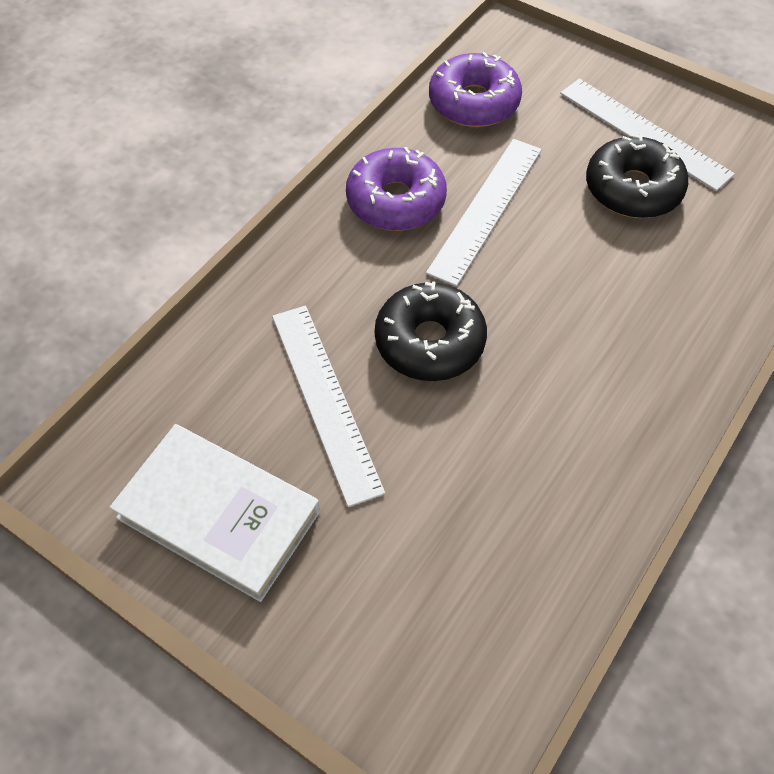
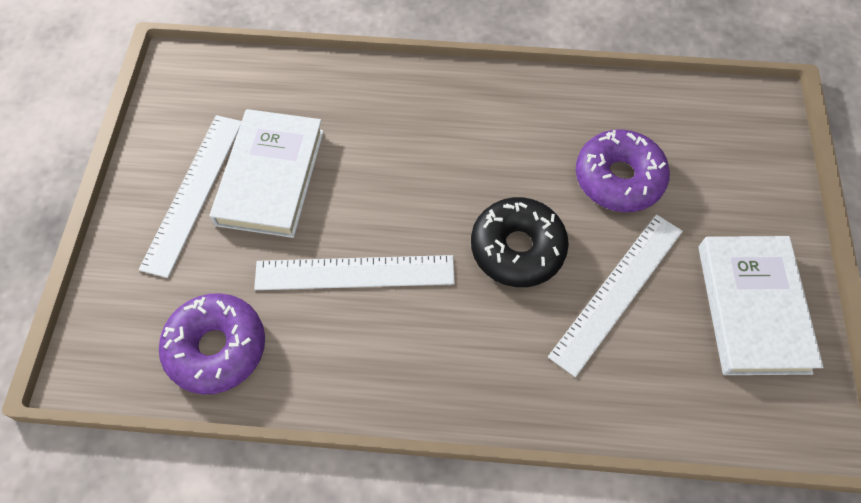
camera: 120 degrees left, 5 degrees up
purple donut [346,147,447,231] -> purple donut moved to [576,129,670,212]
black donut [586,134,688,218] -> white book [210,109,324,238]

